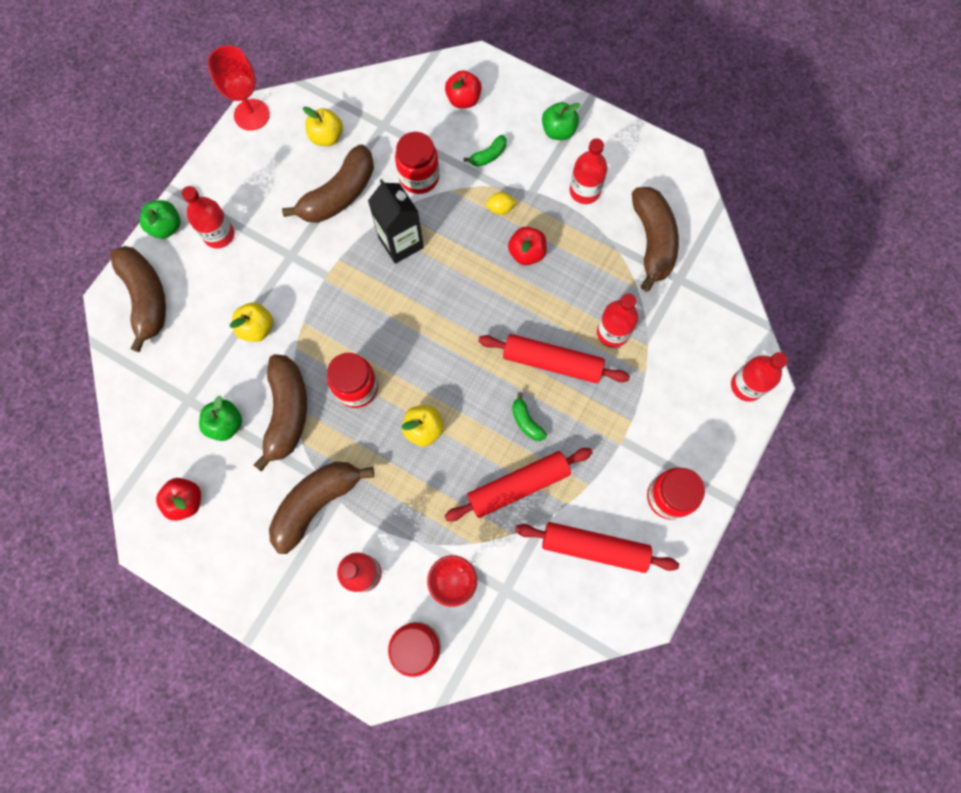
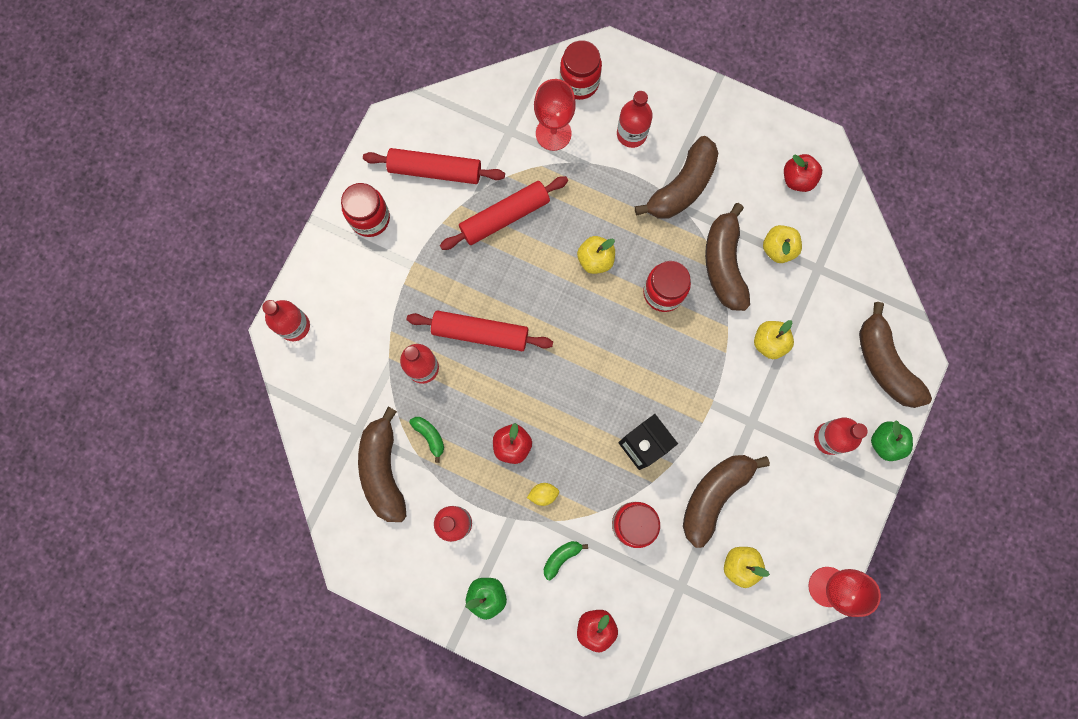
camera: 175 degrees right, 5 degrees up
green apple [199,396,242,441] -> yellow apple [763,225,802,263]
green banana [512,392,547,441] -> green banana moved to [409,417,444,463]

